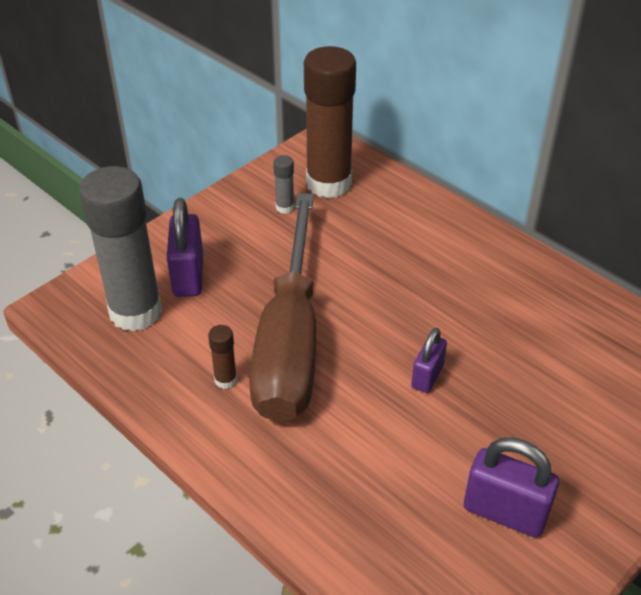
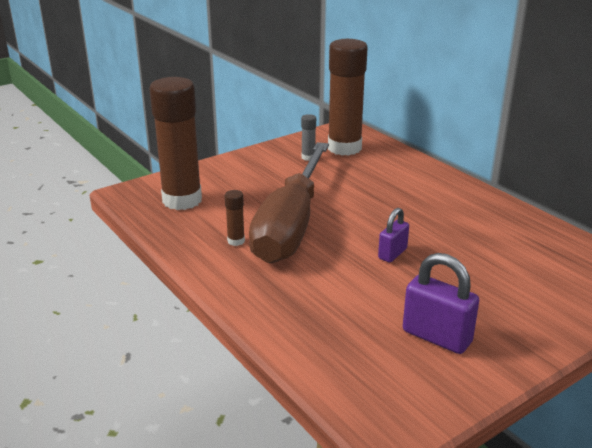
camera: 10 degrees right, 15 degrees down
grey glue stick [79,166,162,332] -> brown glue stick [150,77,202,210]
purple padlock [167,198,203,297] -> none

